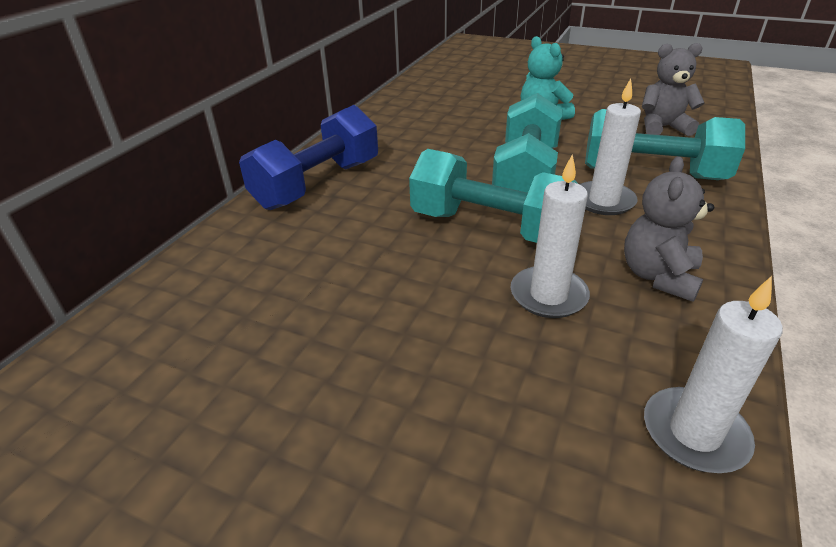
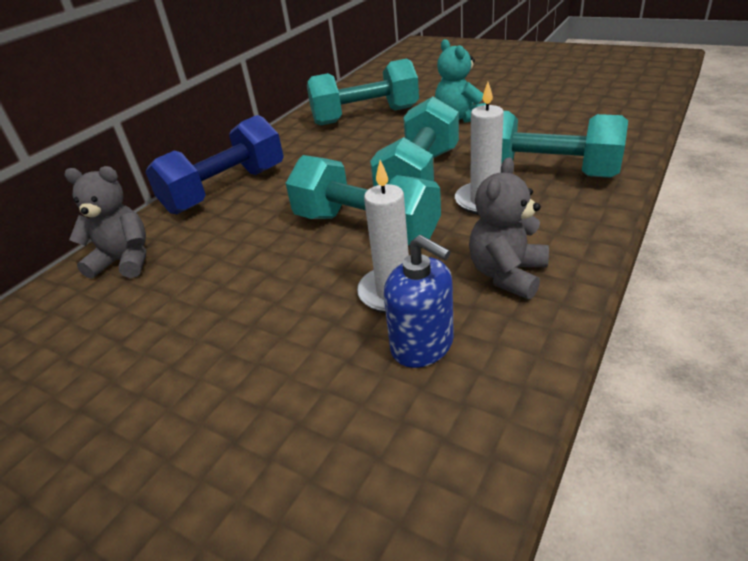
camera: 10 degrees right, 0 degrees up
grey teddy bear [642,43,704,136] -> grey teddy bear moved to [64,166,146,279]
white candle [644,276,783,473] -> none
none -> turquoise dumbbell [307,59,419,126]
none -> blue soap dispenser [384,235,454,368]

